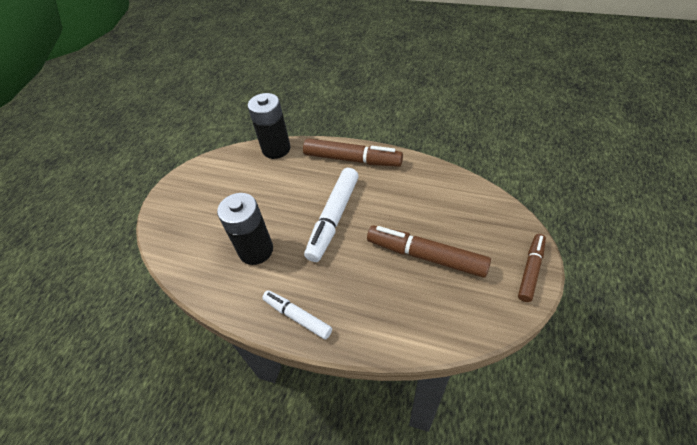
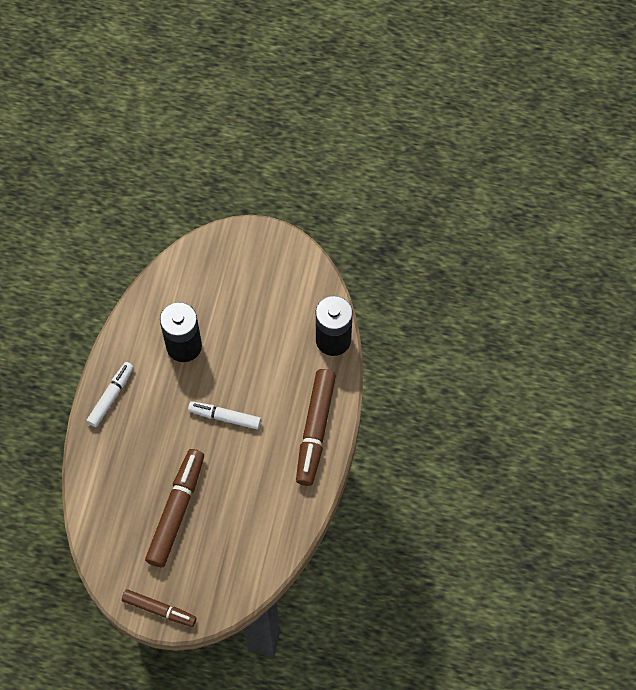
camera: 80 degrees right, 15 degrees up
white marker [304,168,359,262] -> white marker [188,401,261,429], size x0.62

